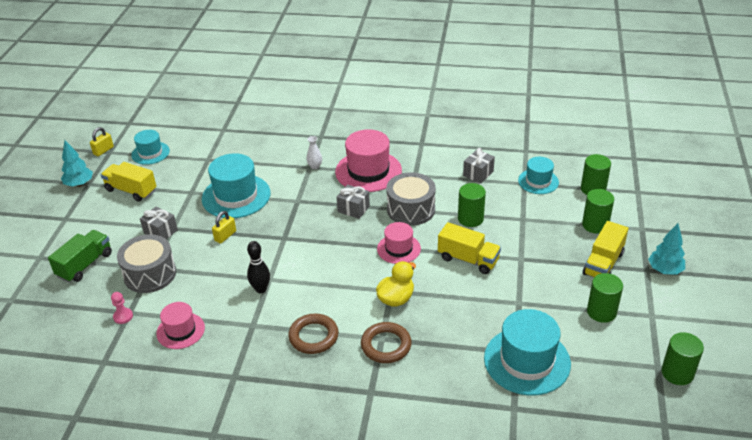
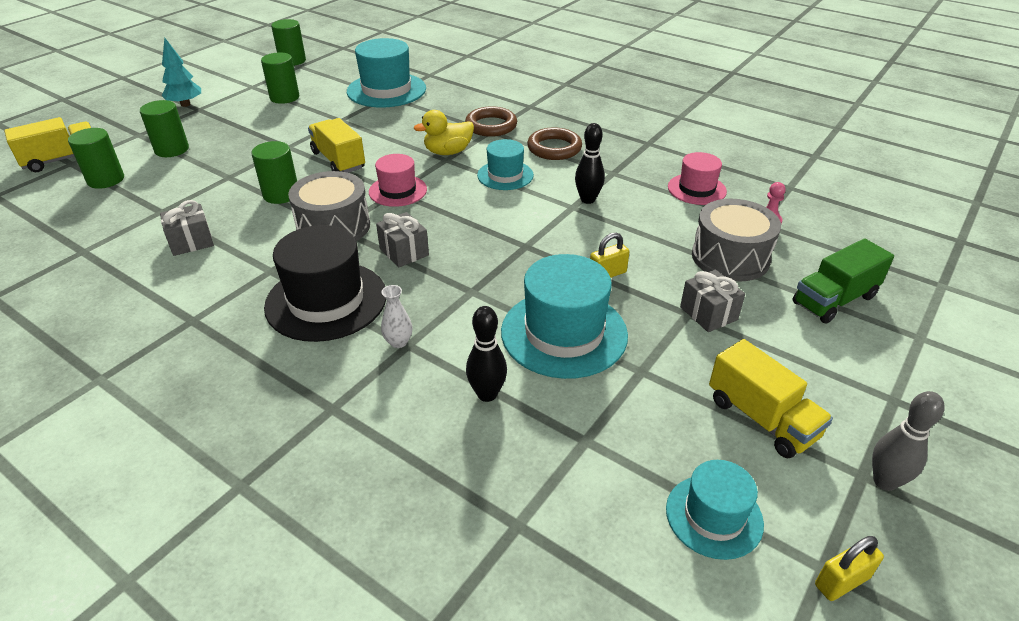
camera: 155 degrees left, 0 degrees up
turquoise tree [61,140,93,187] -> grey bowling pin [872,391,945,491]
pink hat [335,129,402,192] -> black hat [264,225,386,342]
turquoise hat [518,157,559,194] -> turquoise hat moved to [477,139,534,190]
yellow truck [583,221,628,277] -> yellow truck moved to [4,117,92,172]
none -> black bowling pin [466,306,507,402]

